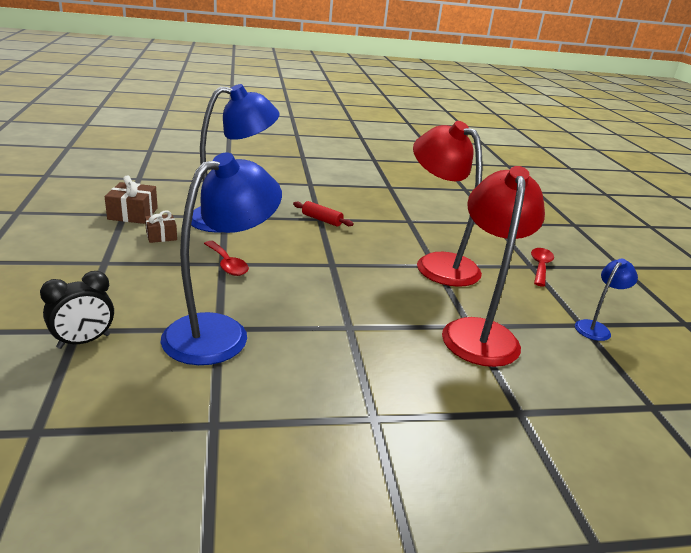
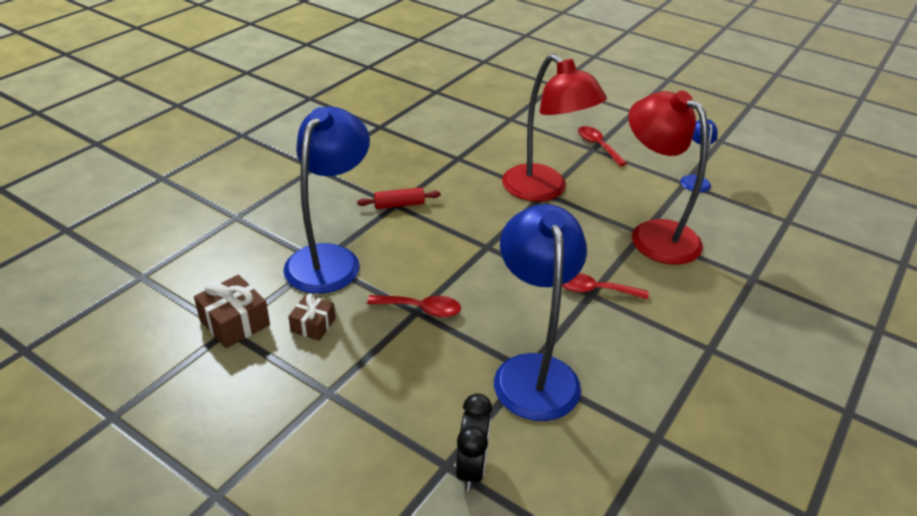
camera: 45 degrees left, 10 degrees up
red lamp [413,121,483,287] -> red lamp turned 135 degrees counterclockwise [502,54,607,202]
none -> red spoon [562,273,648,300]

